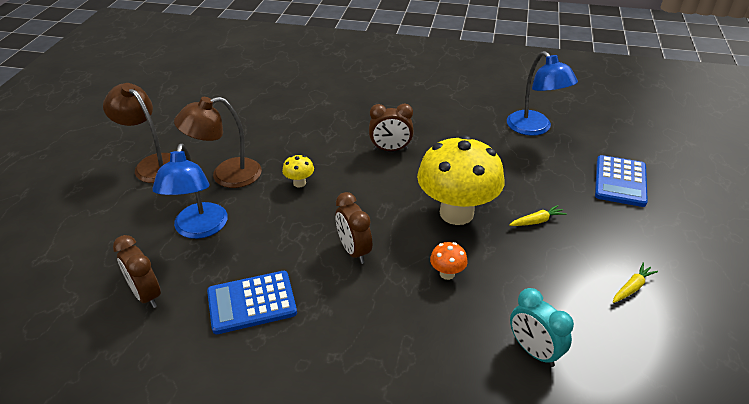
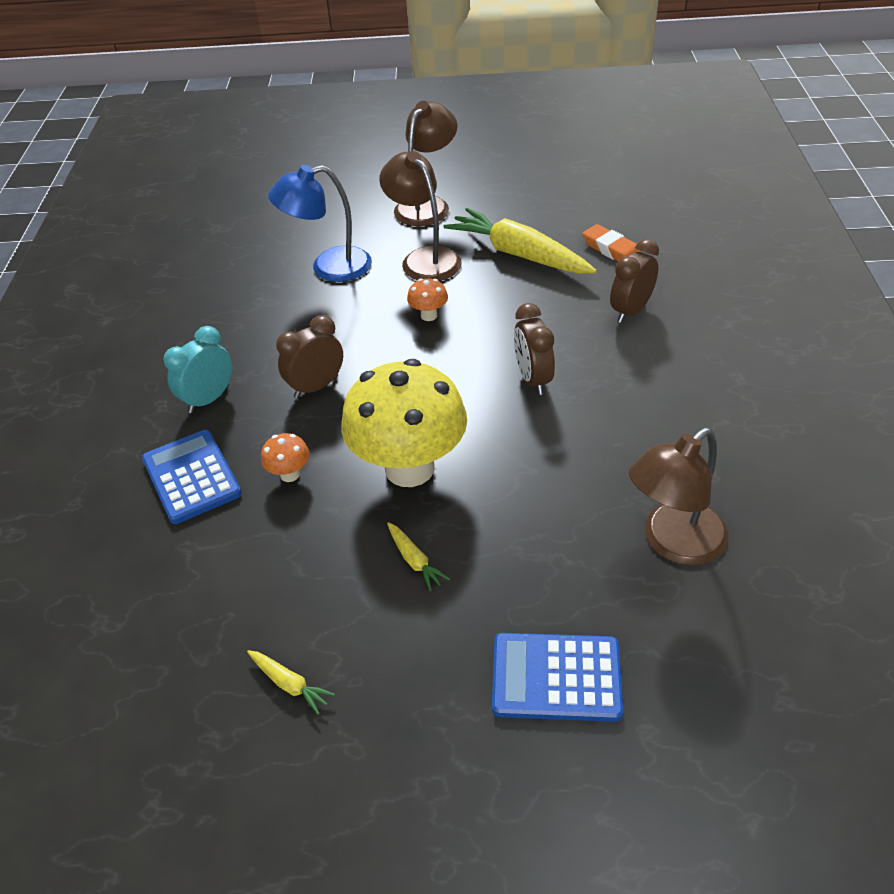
camera: 80 degrees right, 5 degrees up
brown clock [113,235,161,308] -> brown clock moved to [610,239,659,323]
blue calculator [207,271,297,334] -> blue calculator moved to [142,430,242,524]
yellow mushroom [282,155,314,188] -> orange mushroom [407,278,448,321]
blue lamp [507,51,578,136] -> brown lamp [629,428,728,565]
turquoise clock [510,288,574,367] -> turquoise clock moved to [163,326,232,413]
none -> yellow carrot [444,208,597,274]
none -> orange eraser [582,224,642,261]

